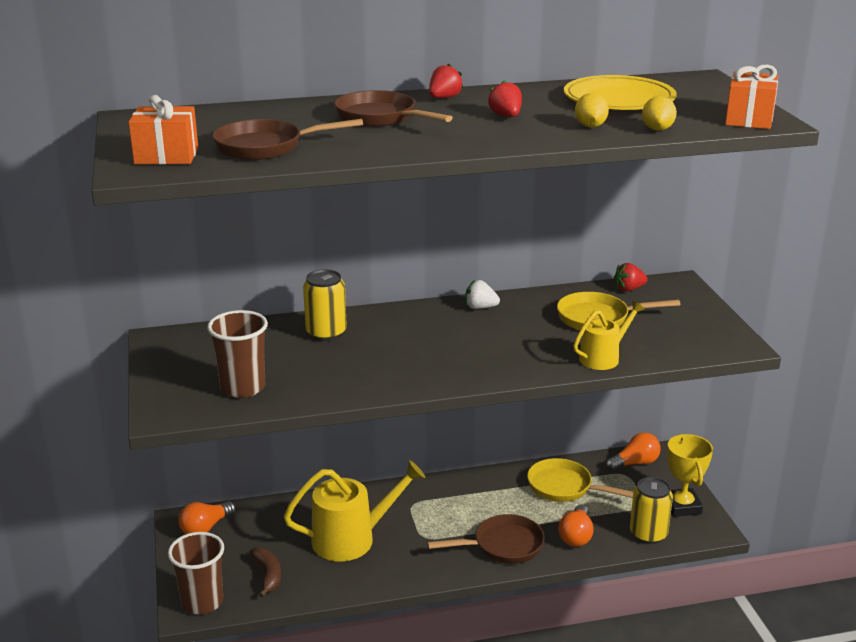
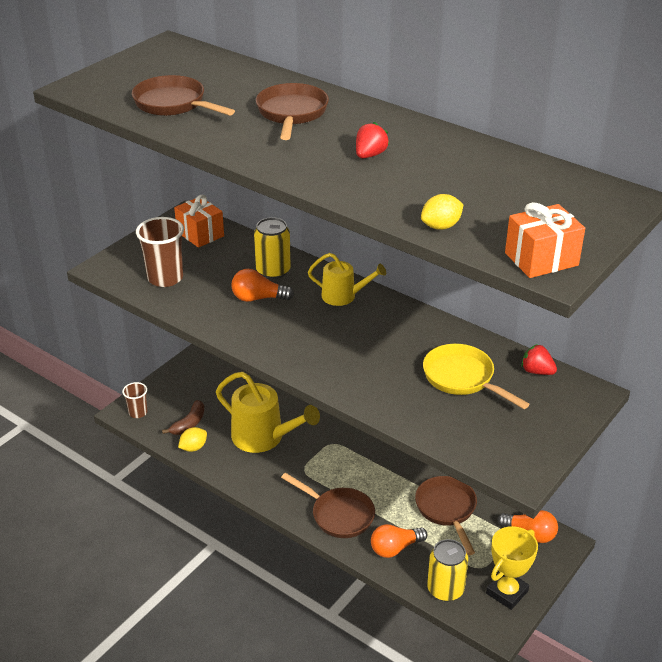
camera: 50 degrees right, 10 degrees up
orange gift [128,95,198,164] -> orange gift moved to [174,195,224,248]
brown cup [168,532,224,614] -> brown cup [122,382,148,418], size x0.59
orange light bulb [178,501,236,534] -> orange light bulb moved to [231,269,294,302]
red strawberry [429,63,464,98] -> none
white strawberry [465,280,500,309] -> none
yellow pan [527,458,633,502] -> brown pan [415,476,477,555]
yellow plate [564,75,677,110] -> none
yellow watering can [573,301,645,370] -> yellow watering can moved to [308,253,386,306]
yellow lemon [575,93,609,128] -> yellow lemon moved to [178,427,207,452]

